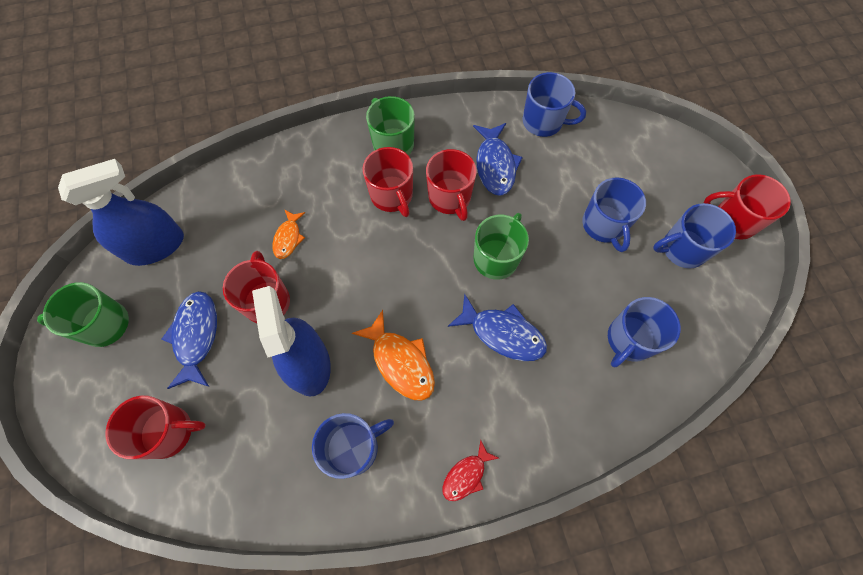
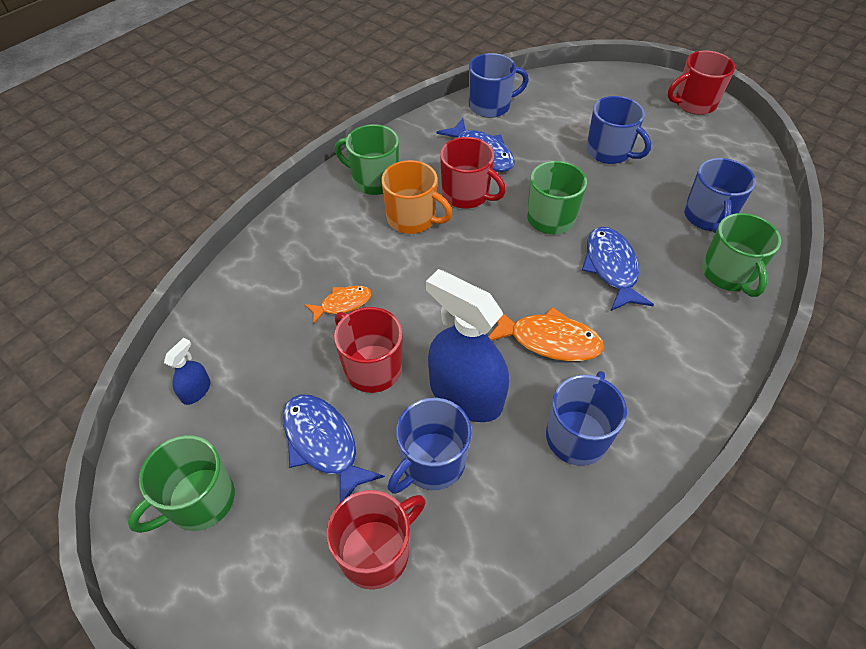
camera: 35 degrees left, 15 degrees down
blue spray bottle [58,159,184,266] -> blue spray bottle [164,338,210,405], size x0.44
orange fish [273,209,305,259] -> orange fish turned 90 degrees counterclockwise [304,285,372,324]
red mug [362,147,413,217] -> orange mug [382,160,452,234]
red fish [442,440,499,501] -> none
blue fish [447,294,547,361] -> blue fish turned 90 degrees counterclockwise [582,227,654,311]
blue mug [653,203,736,269] -> blue mug moved to [388,398,472,494]
none -> green mug [702,213,781,297]

